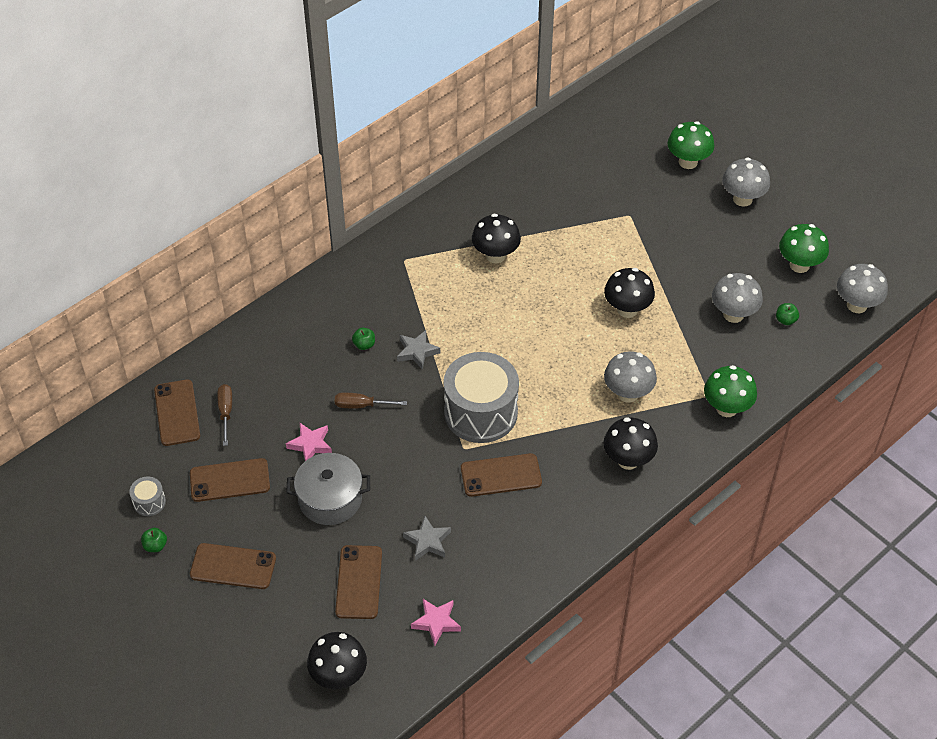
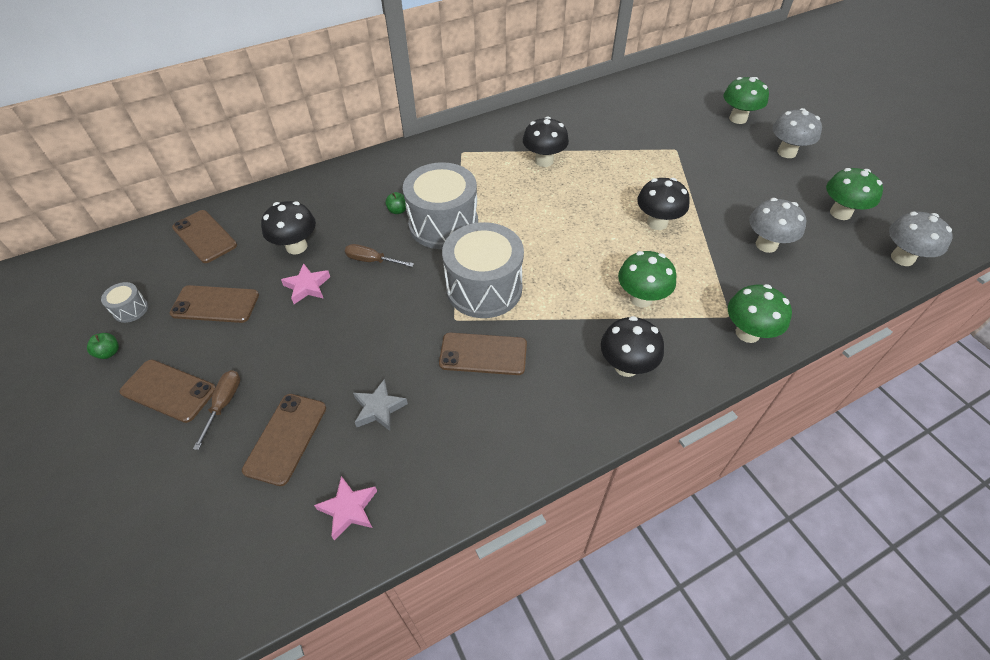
camera: 15 degrees right, 0 degrees up
brown phone [154,379,200,446] -> brown phone turned 45 degrees counterclockwise [172,210,237,263]
brown screwdriver [218,384,232,446] -> brown screwdriver moved to [193,370,240,450]
grey pot [286,453,370,525] -> none
black mushroom [307,632,367,689] -> black mushroom moved to [261,201,316,255]
grey star [397,330,440,370] -> grey drum [403,162,478,249]
grey mushroom [604,351,657,403] -> green mushroom [618,251,676,307]
green apple [776,303,799,325] -> none

